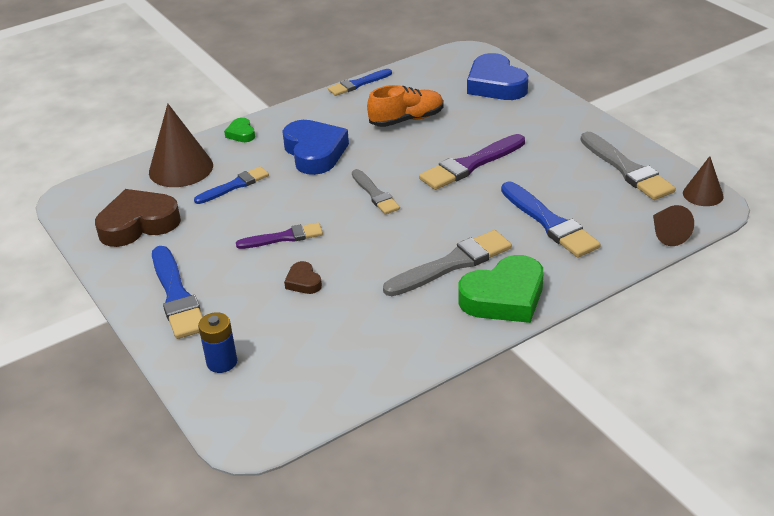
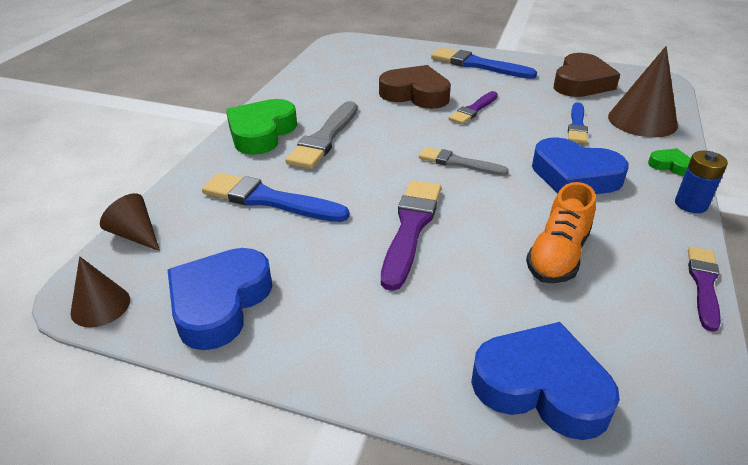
camera: 140 degrees right, 0 degrees up
blue battery [198,312,237,373] -> blue battery moved to [675,150,728,213]
brown heart [284,261,322,294] -> brown heart [379,65,451,109], size x2.12
blue brush [328,69,392,96] -> purple brush [688,246,721,332]
grey brush [580,132,676,200] -> blue heart [168,248,272,350]

